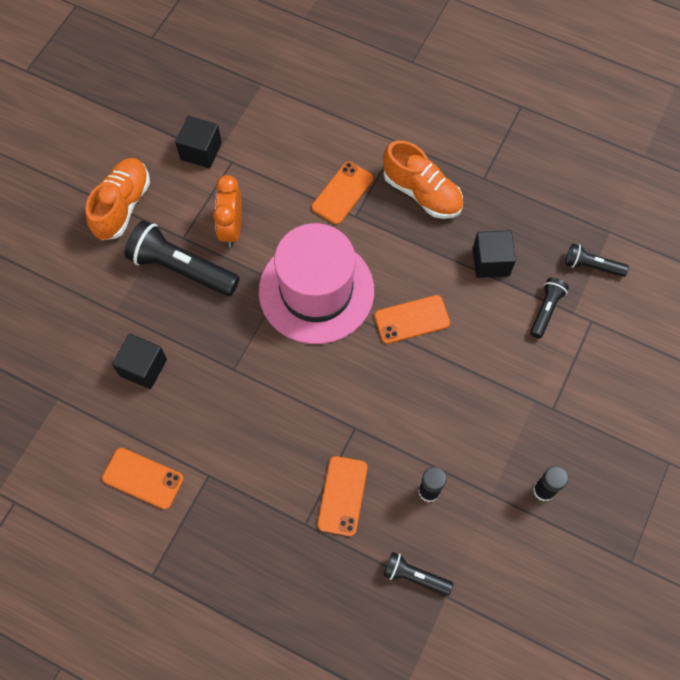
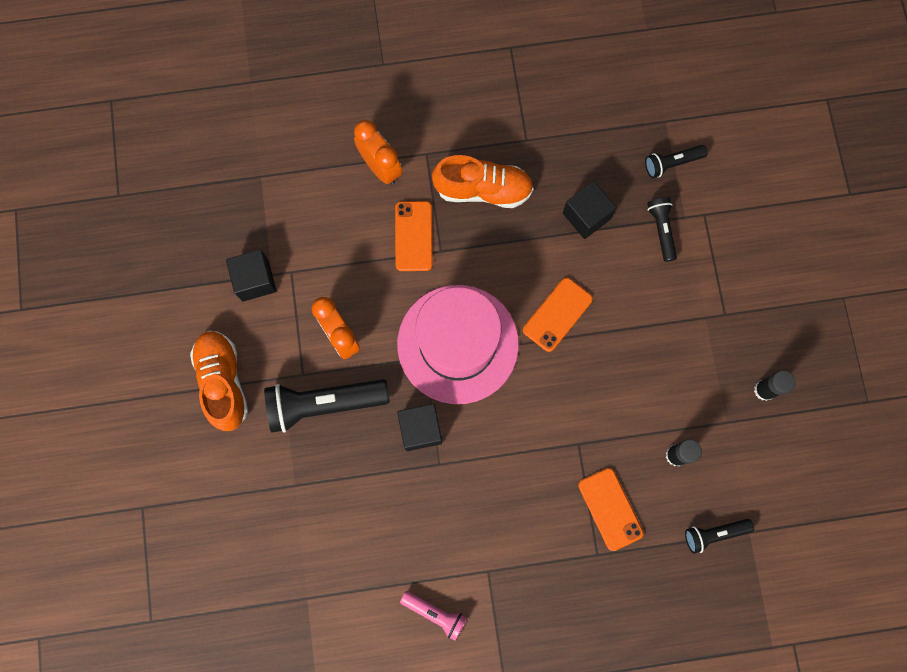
camera: 35 degrees left, 10 degrees up
orange phone [102,448,184,509] -> pink flashlight [400,591,467,641]
black cube [112,334,167,389] -> black cube moved to [397,404,442,451]
none -> orange clock [354,120,402,184]

